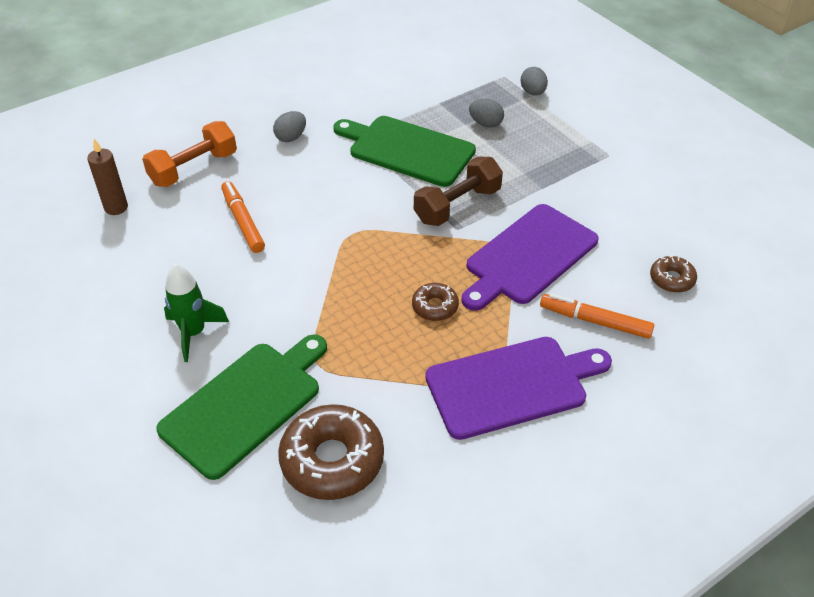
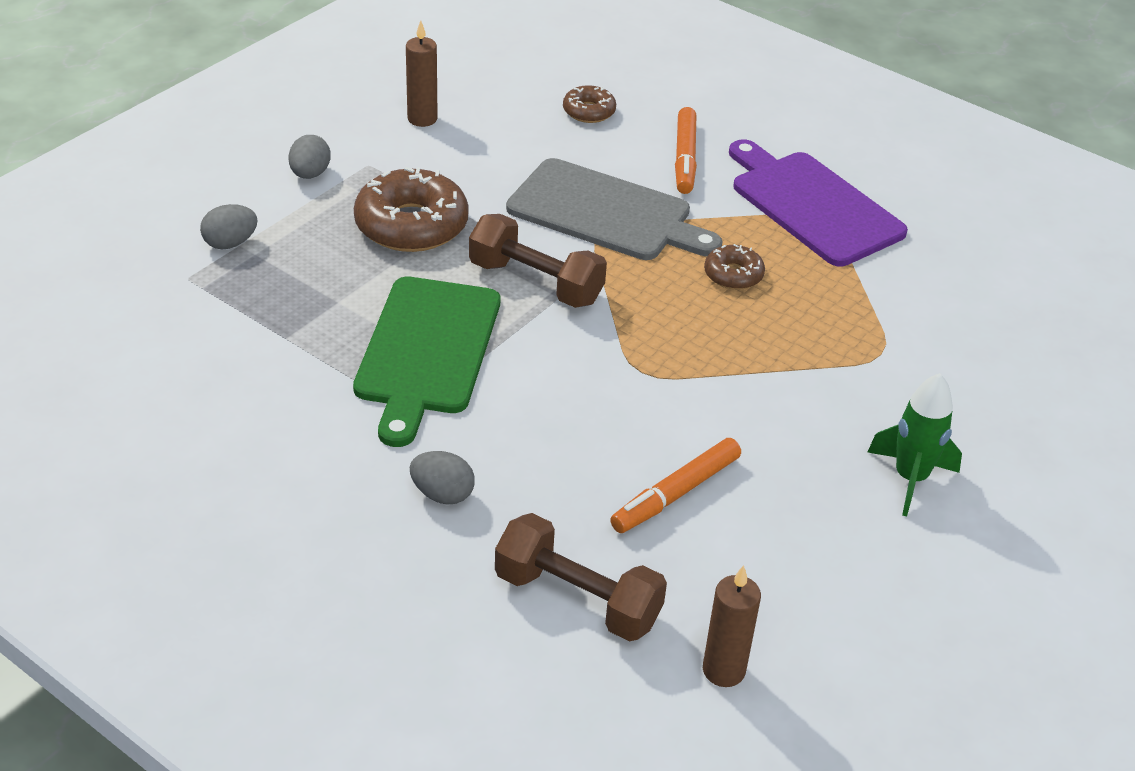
camera: 110 degrees left, 5 degrees down
orange dumbbell [142,121,237,187] -> brown dumbbell [495,513,667,642]
green cutting board [156,334,327,480] -> none
brown donut [278,404,384,500] -> brown donut moved to [354,167,469,252]
purple cutting board [461,204,599,311] -> grey cutting board [506,158,723,260]
grey egg [469,99,504,128] -> grey egg moved to [288,135,331,179]
none -> brown candle [406,20,438,127]

